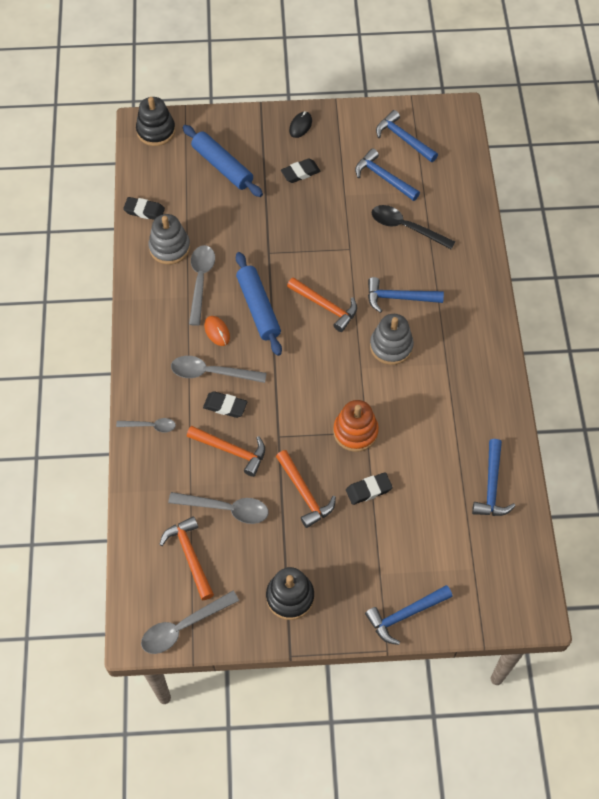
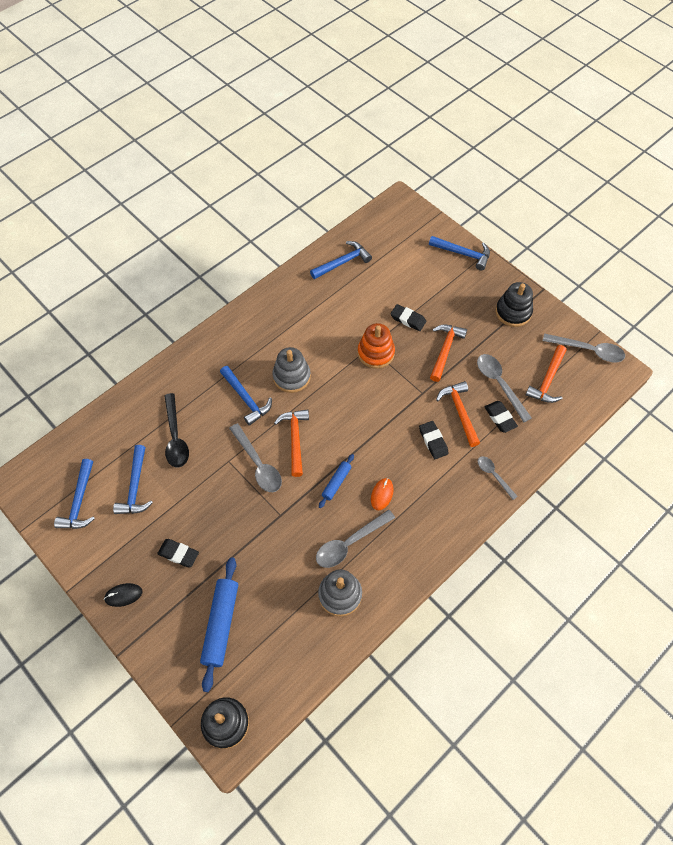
camera: 130 degrees left, 0 degrees up
black eraser [123,197,165,220] -> black eraser moved to [485,401,518,433]
grey spoon [171,356,267,383] -> grey spoon moved to [229,423,282,492]
blue rolling pin [236,252,282,356] -> blue rolling pin [319,454,354,508], size x0.55

